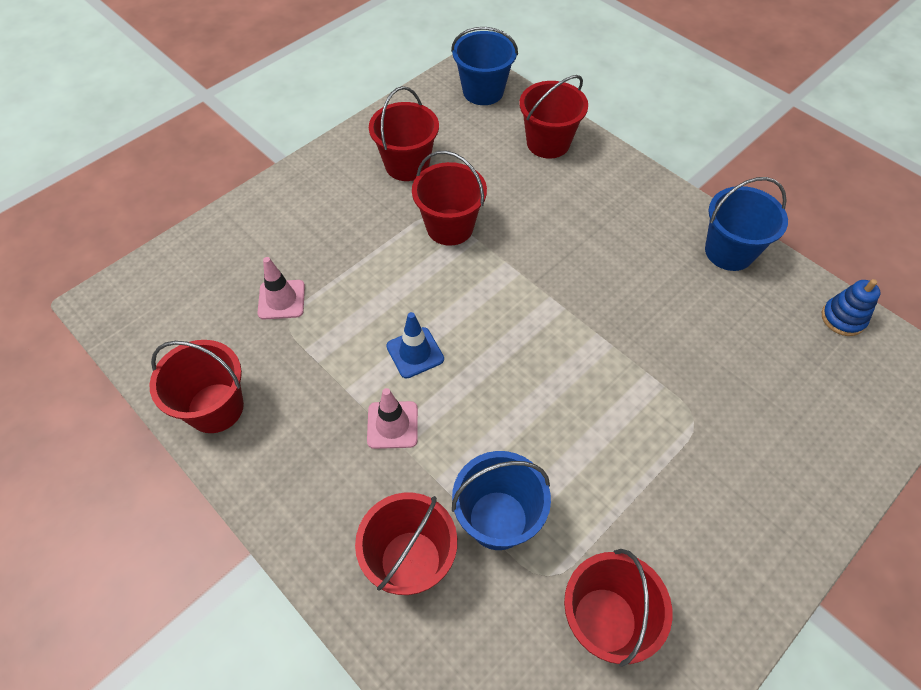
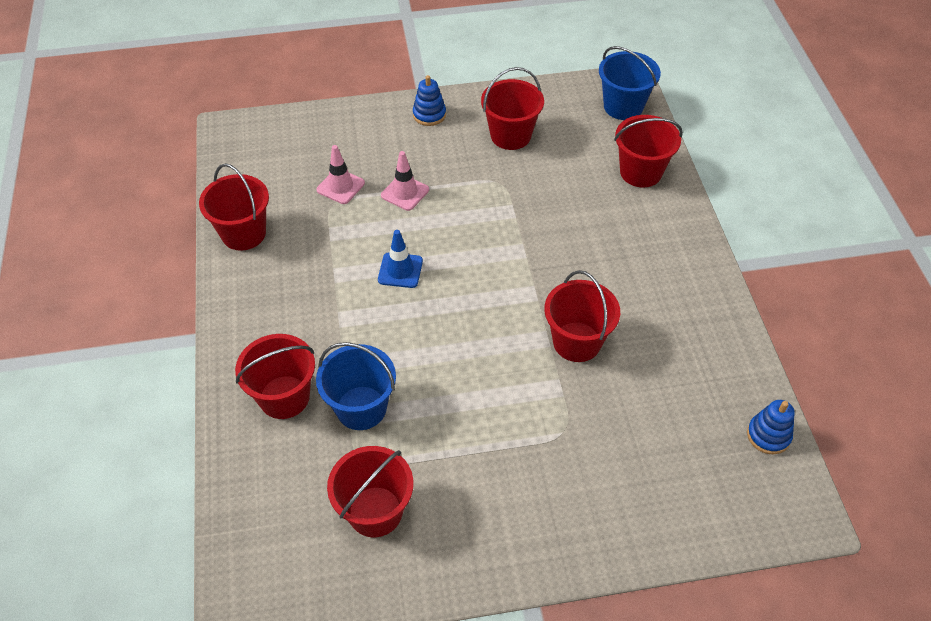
camera: 35 degrees right, 5 degrees down
pink traffic cone [367,388,418,449] -> pink traffic cone moved to [381,151,429,211]
red bucket [412,151,487,246] -> red bucket moved to [544,270,620,362]
blue bucket [705,177,788,271] -> none
none -> blue stacking toy [413,75,446,126]

